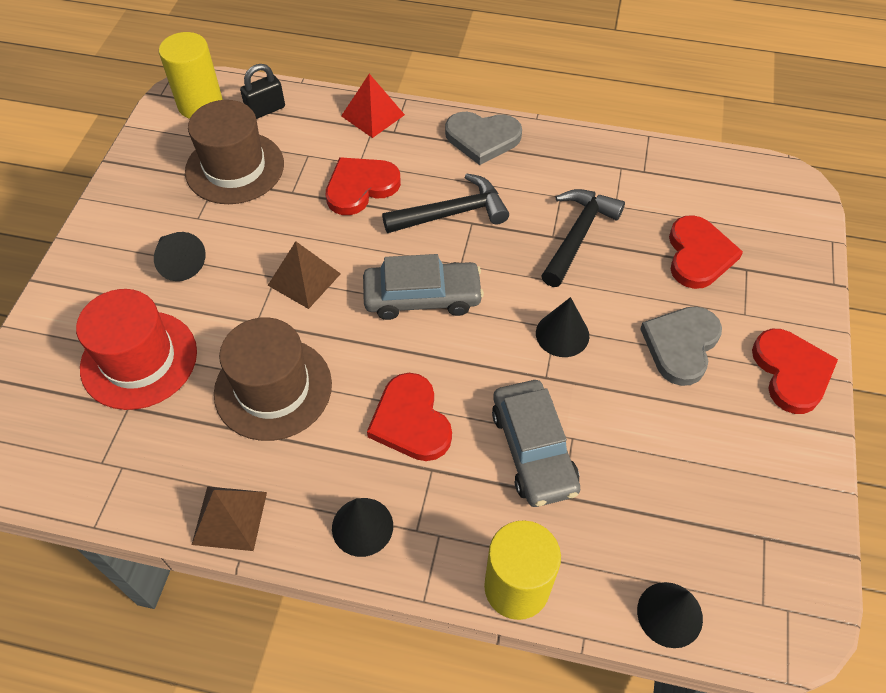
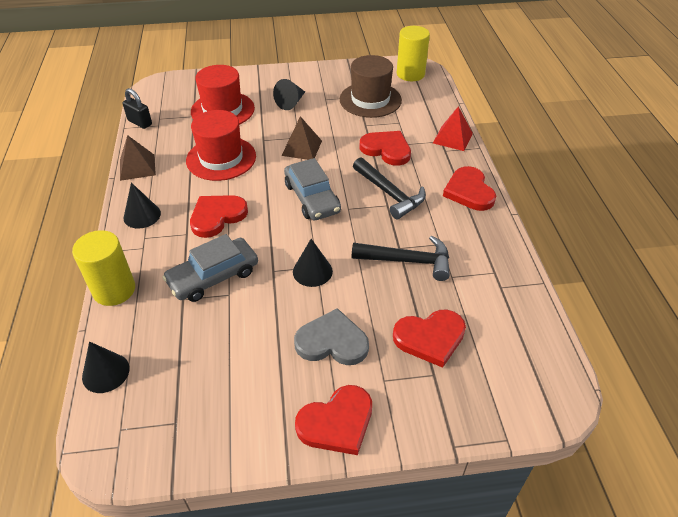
camera: 70 degrees right, 10 degrees down
brown hat [214,317,332,441] -> red hat [186,110,256,181]
black padlock [240,64,285,119] -> black padlock moved to [122,88,152,129]
grey heart [445,112,522,165] -> red heart [443,166,496,211]

